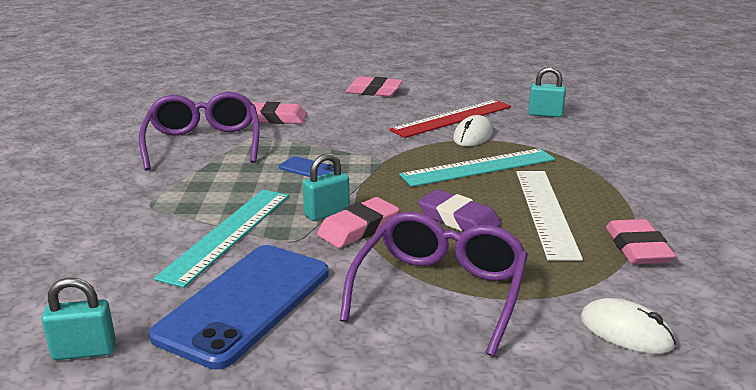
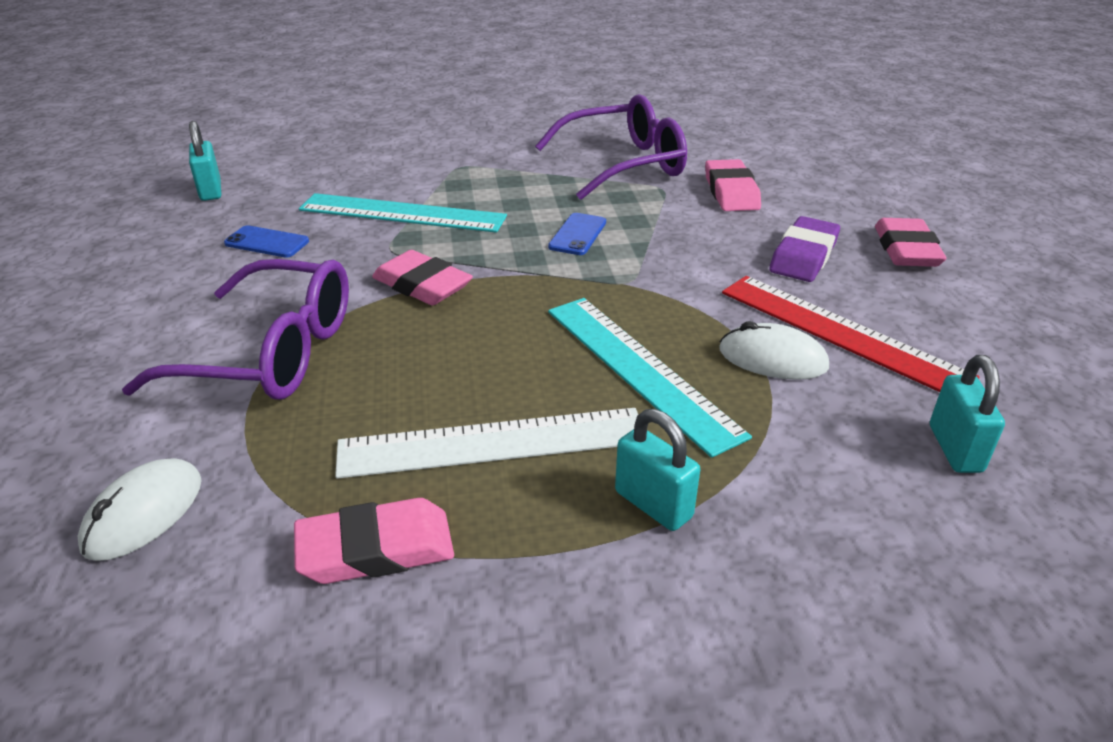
camera: 80 degrees right, 10 degrees up
blue phone [149,245,329,370] -> blue phone [224,225,309,258], size x0.42
turquoise padlock [303,153,350,221] -> turquoise padlock moved to [615,409,700,531]
purple eraser [418,189,501,231] -> purple eraser moved to [769,216,840,282]

